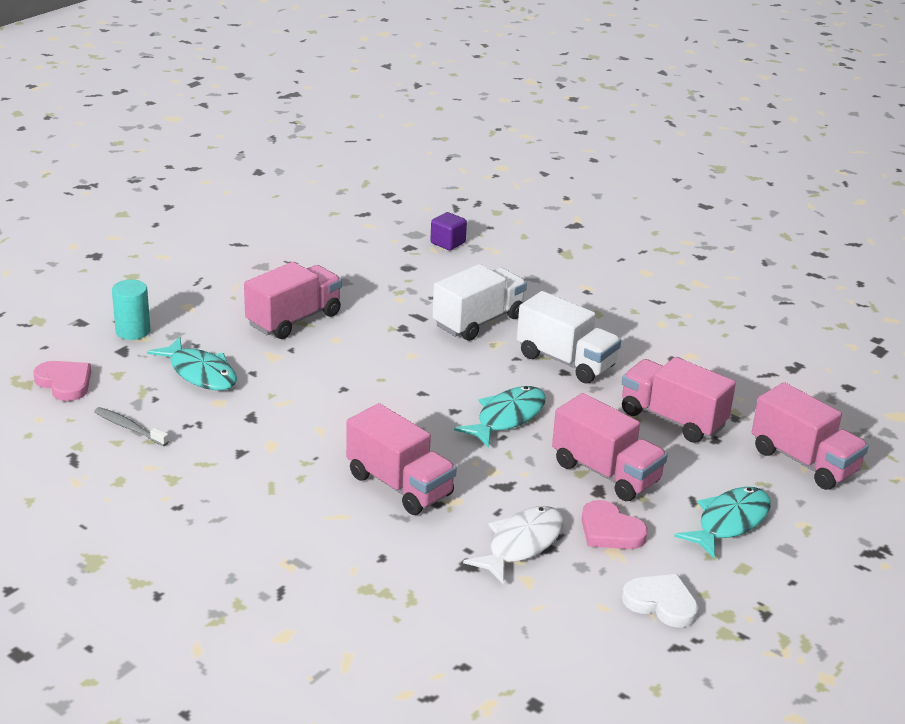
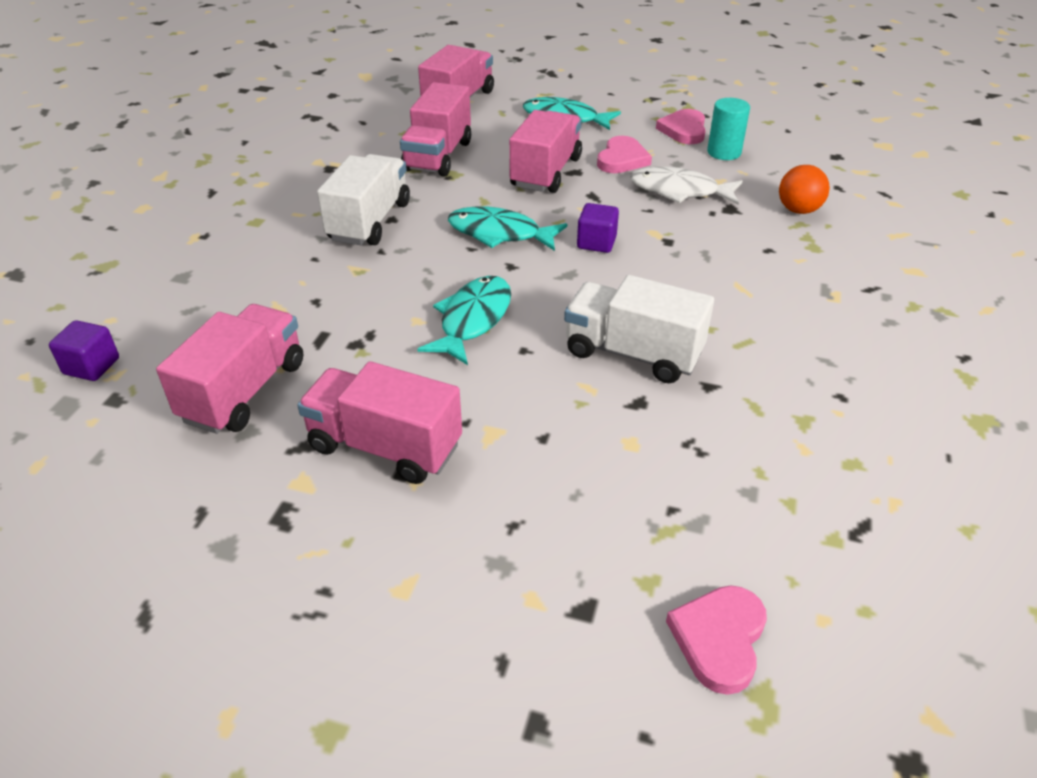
camera: 110 degrees left, 10 degrees up
grey toothbrush [94,407,169,446] -> none
turquoise cylinder [112,280,150,340] -> turquoise cylinder moved to [707,98,750,160]
turquoise fish [147,337,237,390] -> turquoise fish moved to [417,276,511,365]
pink truck [346,403,457,515] -> pink truck moved to [156,304,303,434]
white truck [432,264,527,341] -> white truck moved to [564,275,714,383]
white heart [622,574,699,628] -> pink heart [656,109,706,144]
none -> purple cube [577,203,619,253]
none -> orange ball [779,165,830,214]

